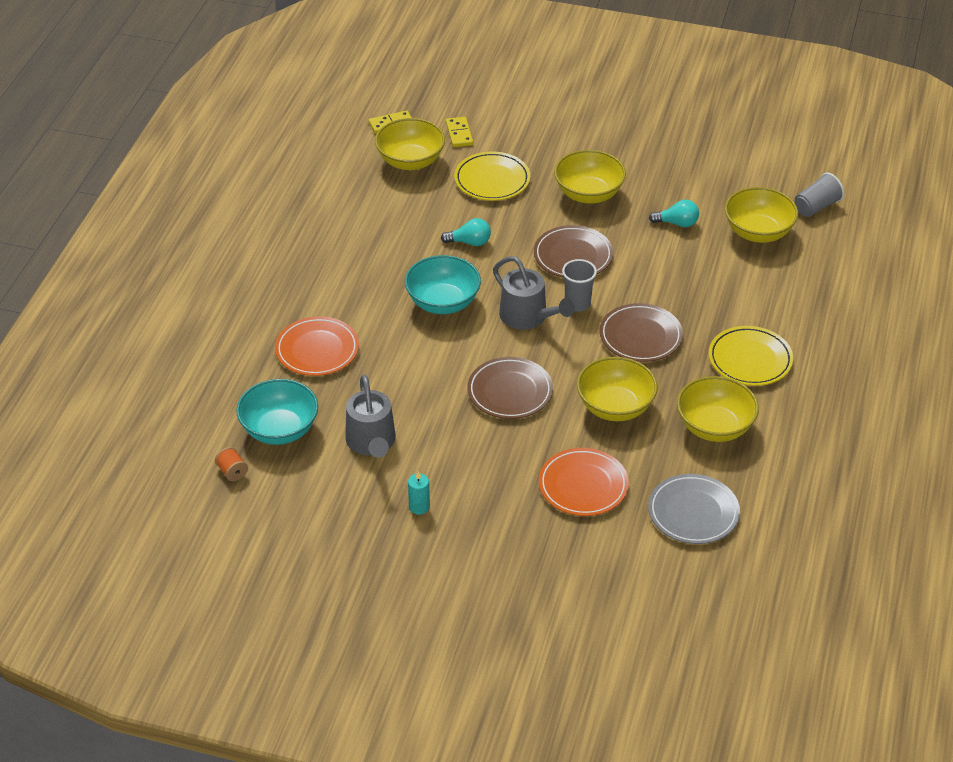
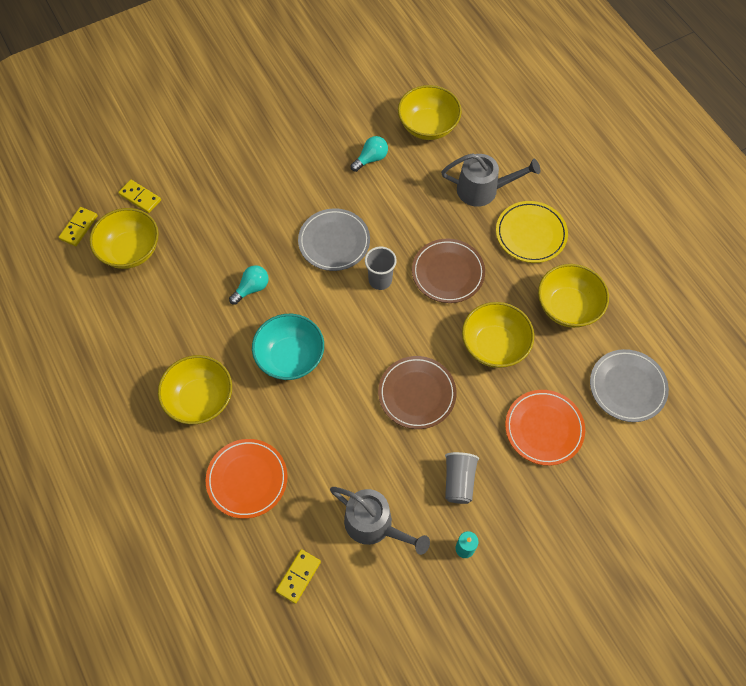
camera: 45 degrees left, 20 degrees up
orange spool [215,447,248,481] -> none
turquoise bowl [236,379,318,445] -> yellow domino [276,549,321,604]
yellow plate [454,152,530,201] -> none
grey watering can [493,256,575,330] -> grey watering can moved to [441,153,540,207]
brown plate [534,225,613,278] -> grey plate [298,208,370,271]
yellow bowl [554,150,626,204] -> yellow bowl moved to [158,355,232,424]
grey cup [795,172,844,217] -> grey cup moved to [445,452,479,504]

